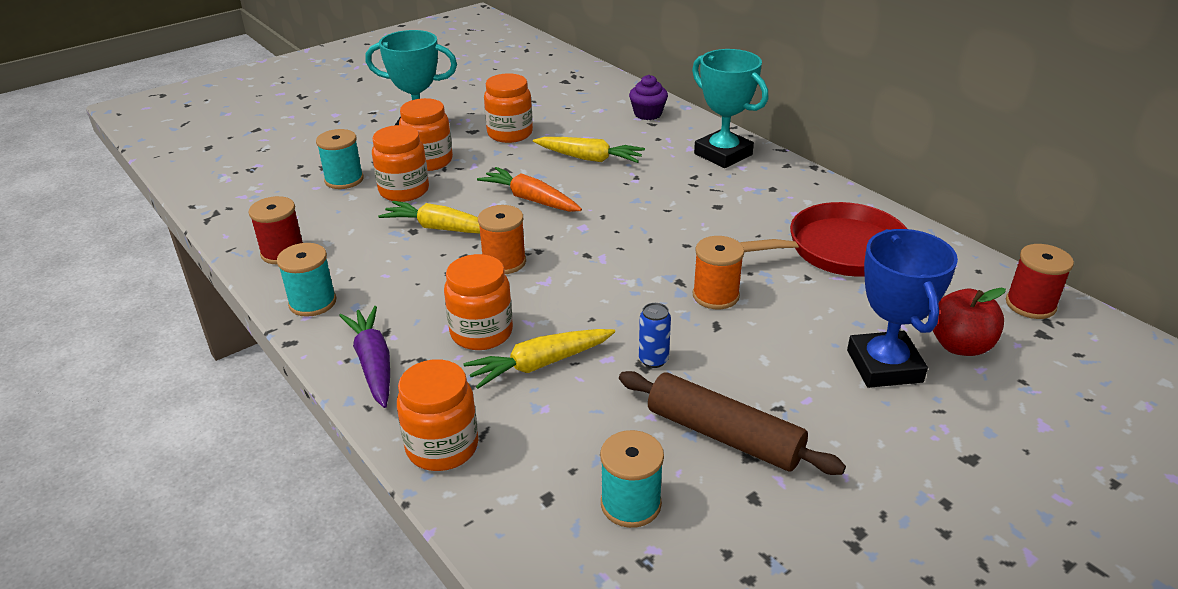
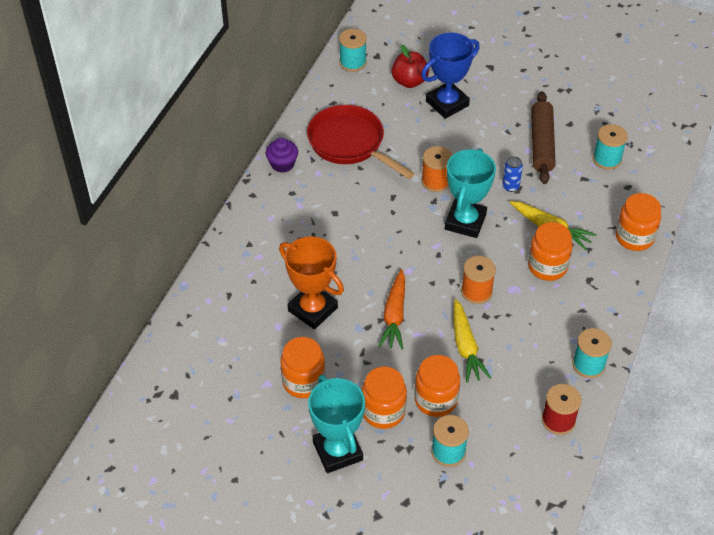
camera: 120 degrees left, 15 degrees up
purple carrot [339,306,390,408] -> none
yellow carrot [533,137,645,163] -> orange trophy [279,236,344,329]
purple cupcake [629,75,668,120] -> purple cupcake moved to [266,138,298,173]
turquoise trophy [692,49,768,168] -> turquoise trophy moved to [445,148,496,238]
red spool [1006,244,1074,319] -> turquoise spool [339,29,367,72]

